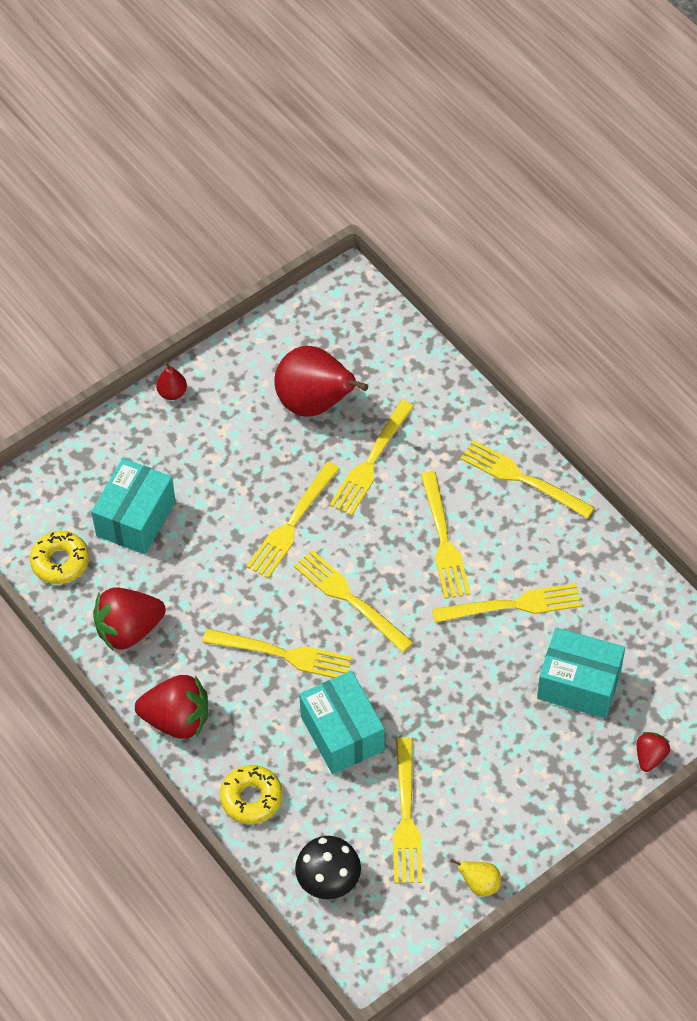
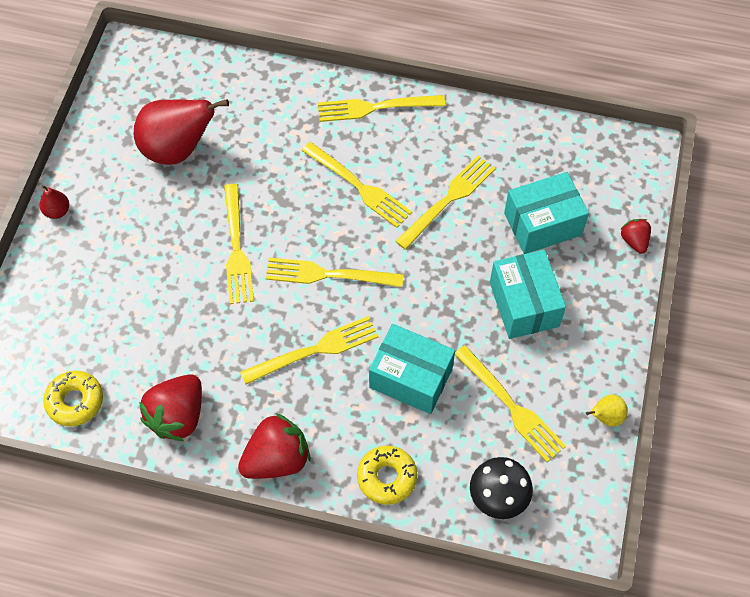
camera: 40 degrees left, 5 degrees up
turquoise box [91,458,176,555] -> turquoise box moved to [490,250,566,339]
yellow fork [330,400,414,516] -> none

